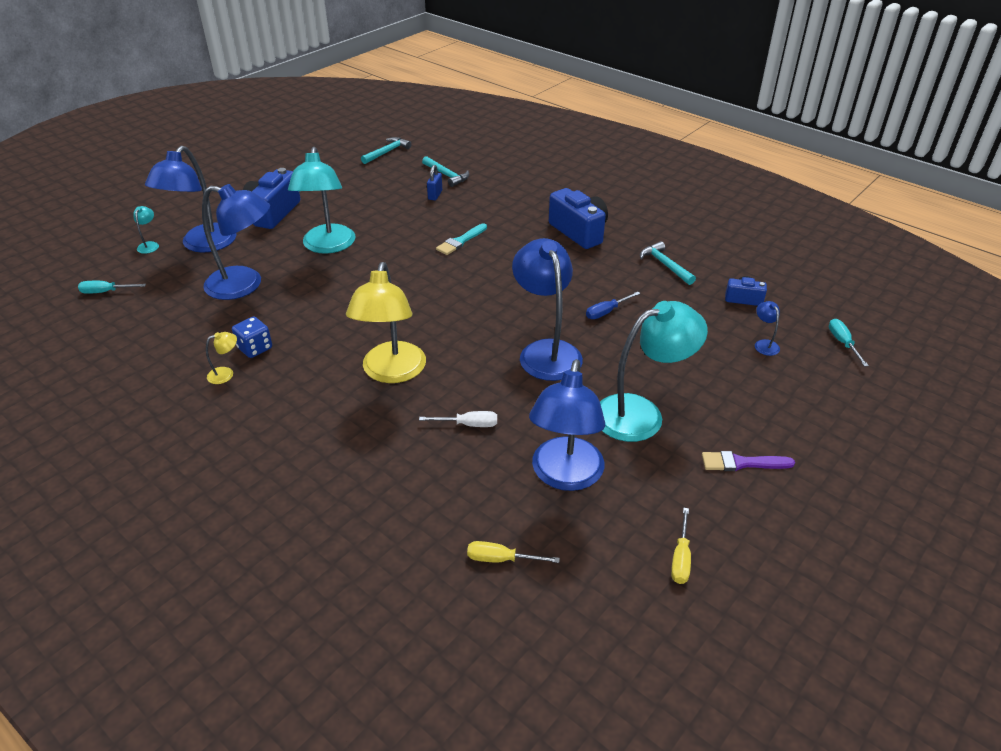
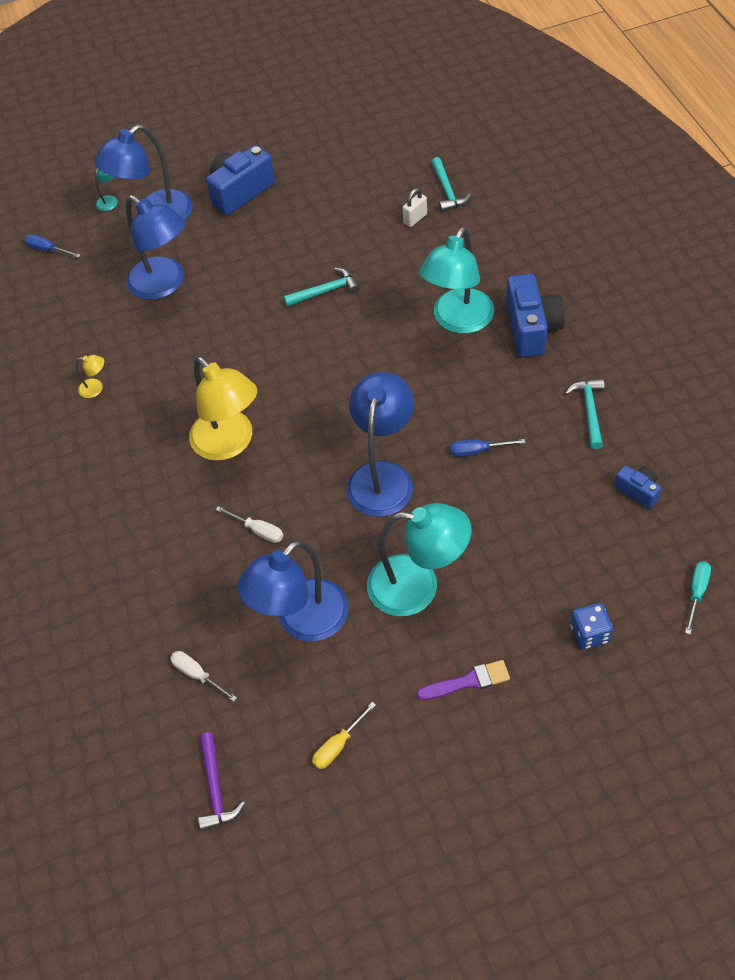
camera: 35 degrees right, 15 degrees up
turquoise screwdriver [78,281,146,294] -> blue screwdriver [25,234,80,258]
blue dice [232,317,272,358] -> blue dice moved to [570,603,613,650]
turquoise lamp [288,147,356,254] -> turquoise lamp moved to [420,227,494,334]
yellow lamp [346,262,426,383] -> yellow lamp turned 75 degrees counterclockwise [189,356,257,461]
turquoise hammer [361,137,411,164] -> turquoise hammer moved to [284,268,359,307]
blue padlock [427,165,442,200] -> white padlock [402,188,427,227]
turquoise brush [436,223,487,255] -> none
yellow screwdriver [467,541,560,563] -> white screwdriver [170,651,237,702]
purple brush [702,451,795,471] -> purple brush turned 135 degrees clockwise [417,660,510,700]
blue lamp [755,301,780,356] -> none
none -> purple hammer [198,732,245,831]

